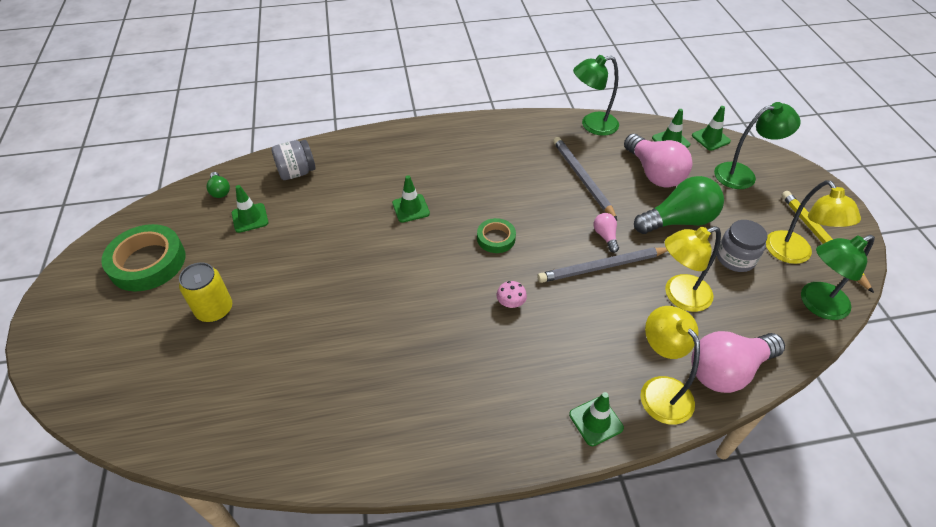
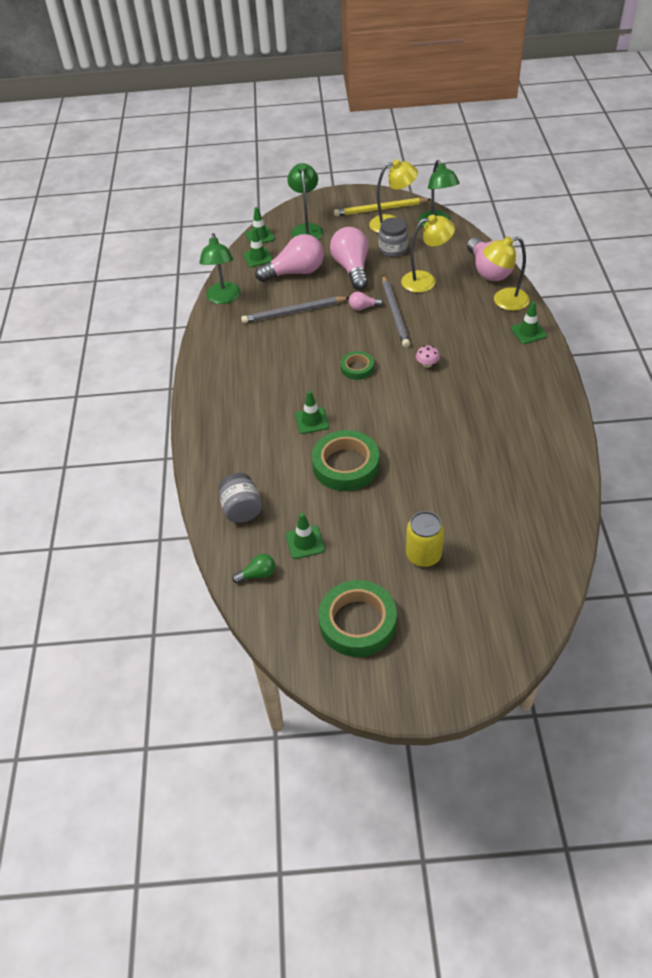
camera: 80 degrees left, 0 degrees up
green light bulb [634,176,724,234] -> pink light bulb [330,227,368,290]
yellow lamp [665,226,721,312] -> yellow lamp turned 90 degrees counterclockwise [401,215,455,293]
none -> green tape [312,430,379,491]

